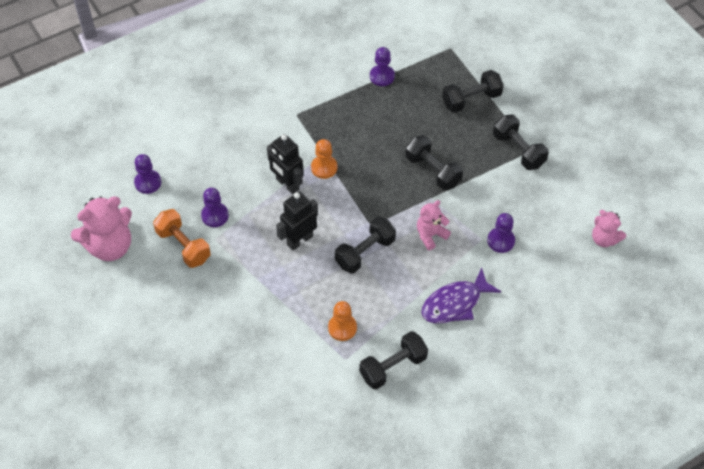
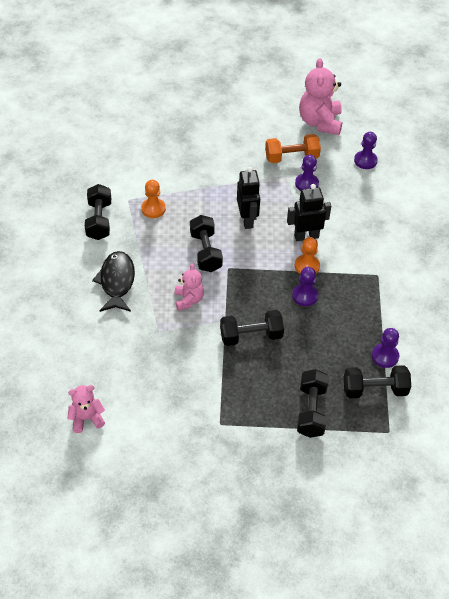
camera: 120 degrees right, 5 degrees down
purple fish [421,268,501,323] -> black fish [92,251,135,312]
purple pawn [487,213,515,253] -> purple pawn moved to [292,267,318,306]
black dumbbell [493,114,549,170] -> black dumbbell moved to [344,365,411,398]

